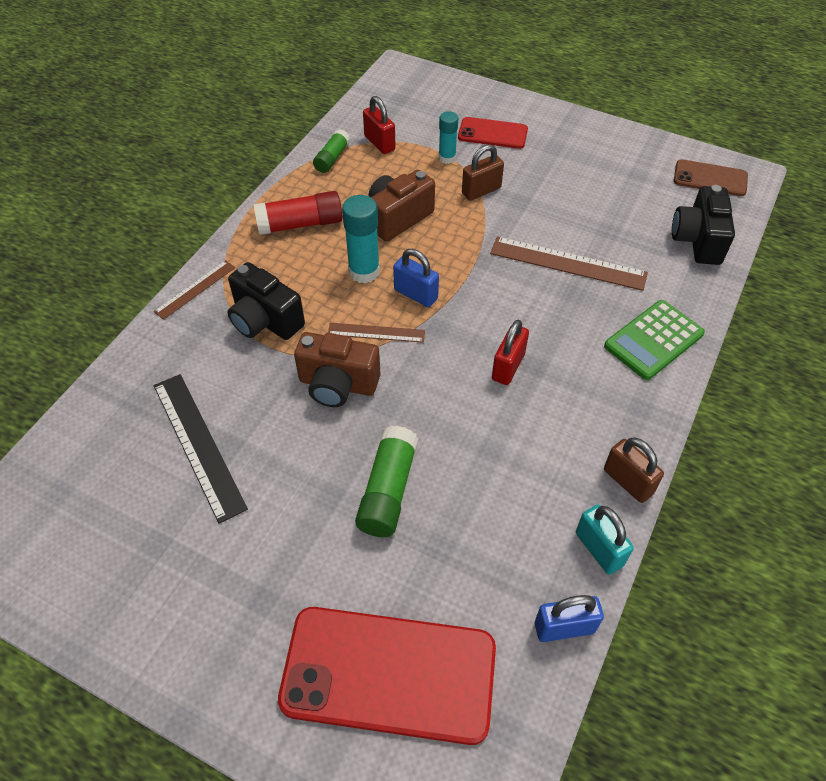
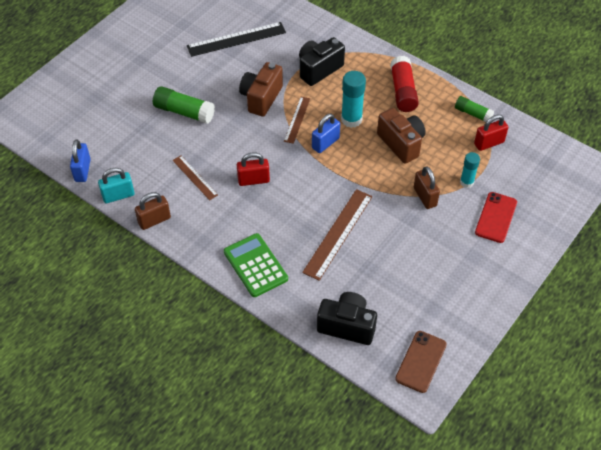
camera: 100 degrees right, 0 degrees up
brown ruler [154,260,235,320] -> brown ruler moved to [172,155,218,200]
red phone [278,607,496,745] -> none
red padlock [492,320,529,385] -> red padlock turned 45 degrees counterclockwise [237,152,270,186]

